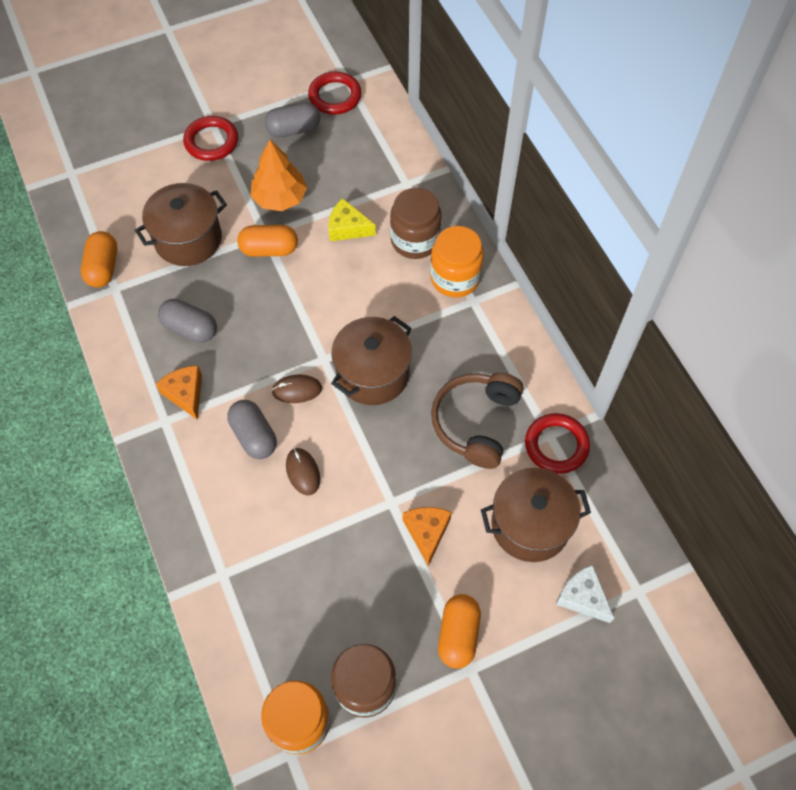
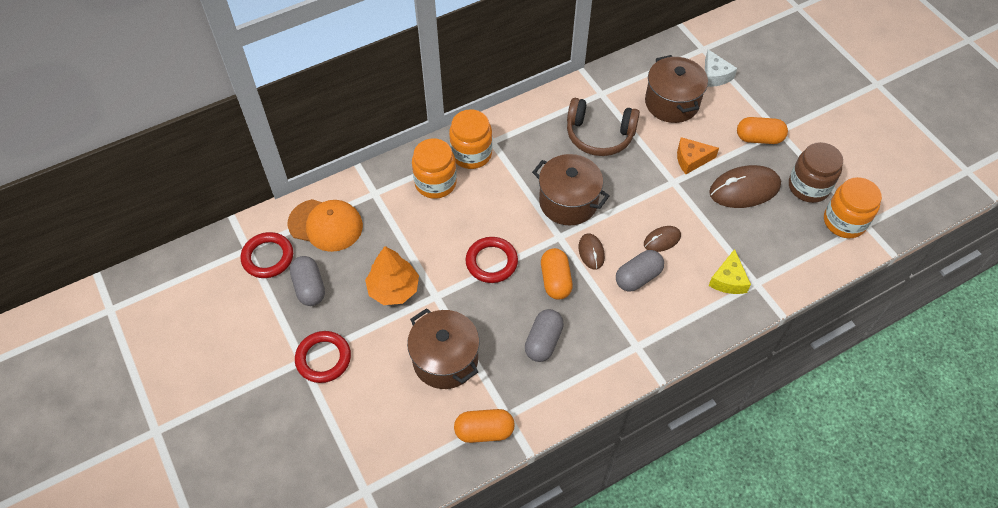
camera: 95 degrees left, 5 degrees down
orange cheese [156,366,202,420] -> none
orange capsule [237,225,298,257] -> orange capsule moved to [541,248,573,300]
yellow cheese [328,198,376,241] -> yellow cheese moved to [709,249,751,294]
brown jar [390,188,442,259] -> orange jar [412,138,457,199]
red ring [525,413,590,474] -> red ring moved to [466,237,518,283]
white cheese [556,565,614,623] -> white cheese turned 60 degrees counterclockwise [705,50,737,87]
none -> orange cap [288,199,363,252]
none -> brown mouse [709,165,781,208]

